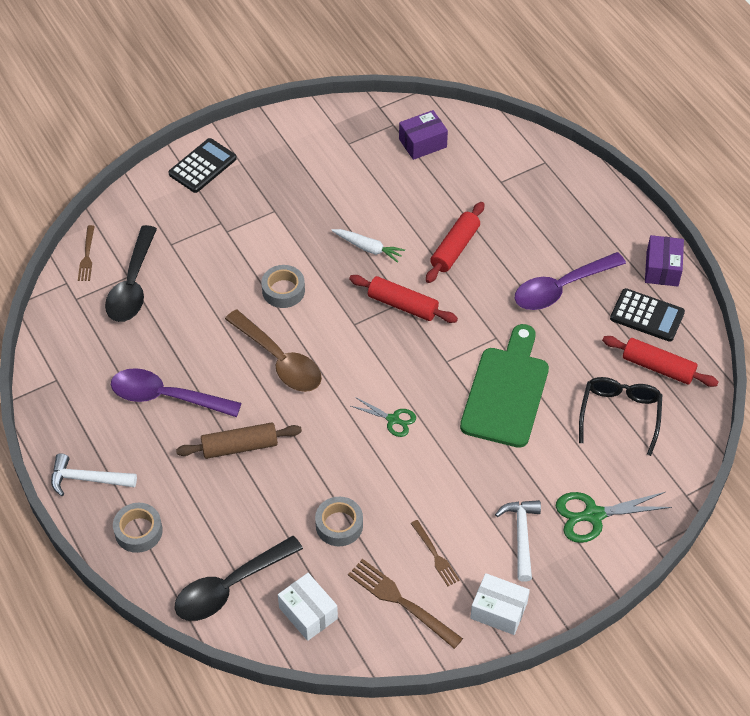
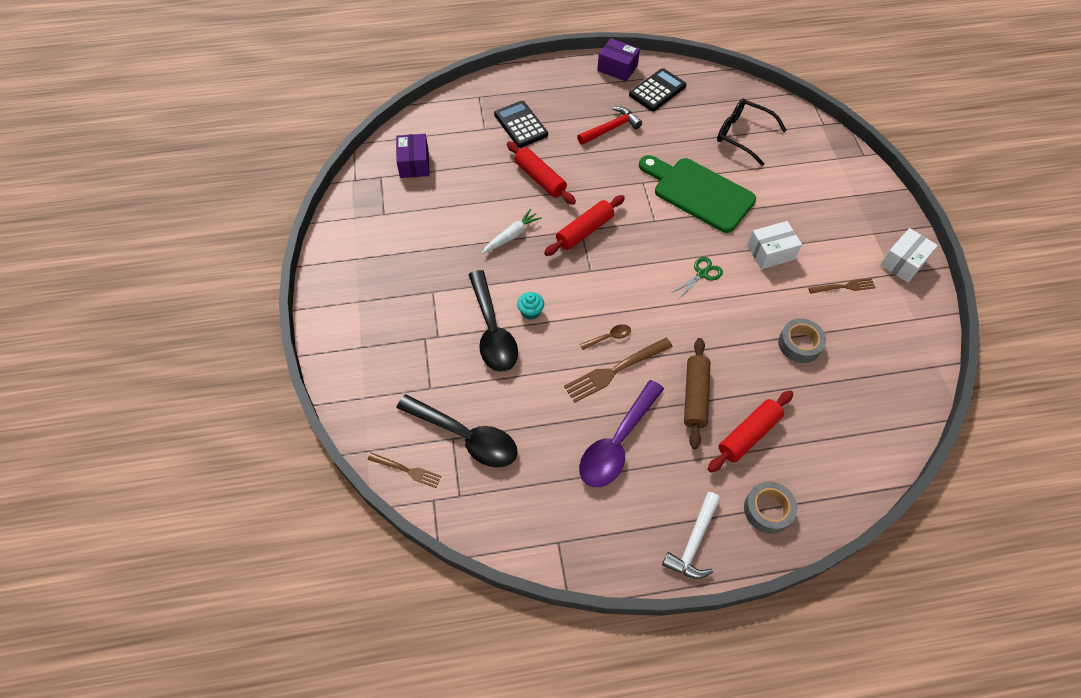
camera: 70 degrees left, 5 degrees up
black calculator [169,138,237,193] -> black calculator moved to [494,101,548,148]
black spoon [175,536,303,621] -> black spoon moved to [468,270,518,372]
brown spoon [225,309,322,392] -> brown spoon [580,324,631,350], size x0.43
grey tape [261,265,305,308] -> turquoise cupcake [517,292,544,320]
white box [278,573,338,641] -> white box moved to [747,221,802,269]
brown fork [348,559,463,649] -> brown fork moved to [564,338,673,402]
white hammer [495,500,541,582] -> none
purple spoon [515,252,626,310] -> red hammer [577,106,642,145]
green scissors [556,492,672,543] -> none
red rolling pin [602,336,718,387] -> red rolling pin moved to [708,390,793,473]

